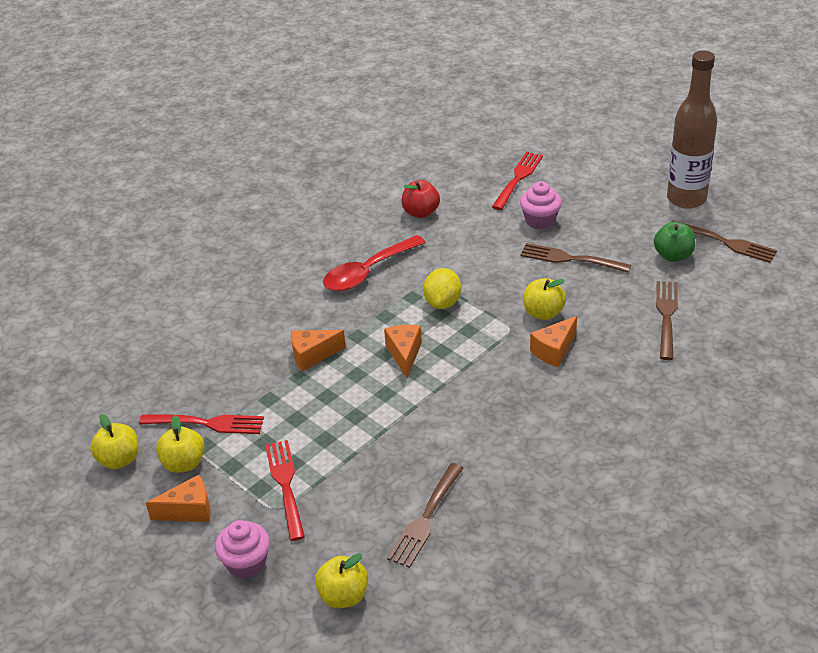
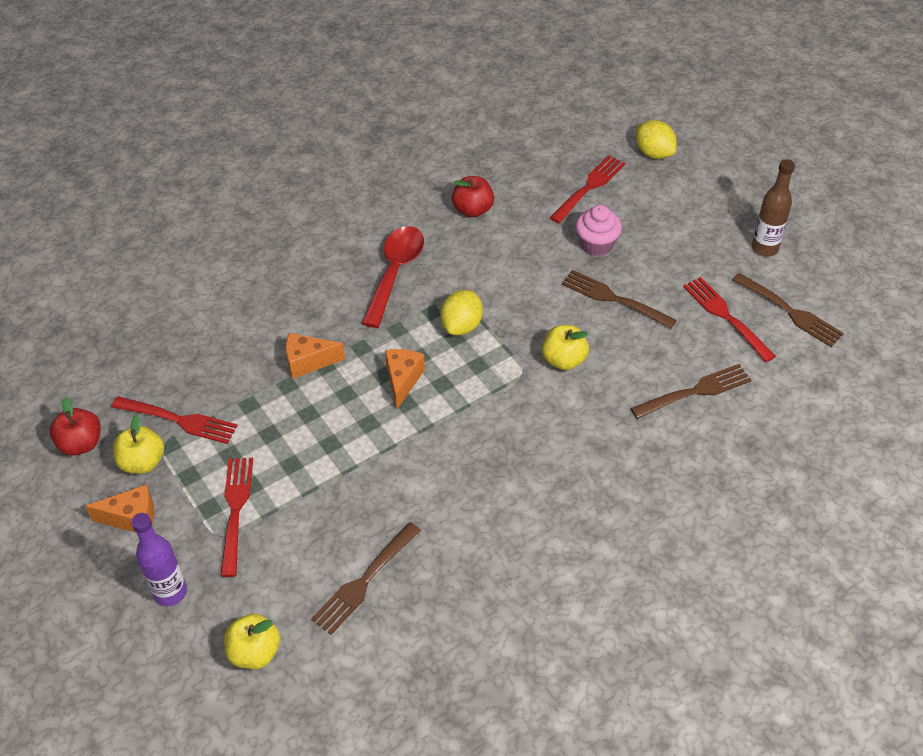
camera: 10 degrees right, 10 degrees up
yellow apple [90,414,138,469] -> red apple [50,397,101,456]
pink cupcake [215,520,270,579] -> purple bottle [131,513,187,606]
red spoon [323,235,426,292] -> red spoon turned 135 degrees clockwise [362,226,424,328]
orange cheese [530,316,577,367] -> none
green apple [654,222,695,262] -> red fork [683,277,776,362]
brown fork [656,281,678,360] -> brown fork turned 45 degrees clockwise [631,364,751,419]
brown bottle [667,50,717,209] -> brown bottle [752,159,795,256], size x0.62
none -> yellow lemon [636,120,677,159]

